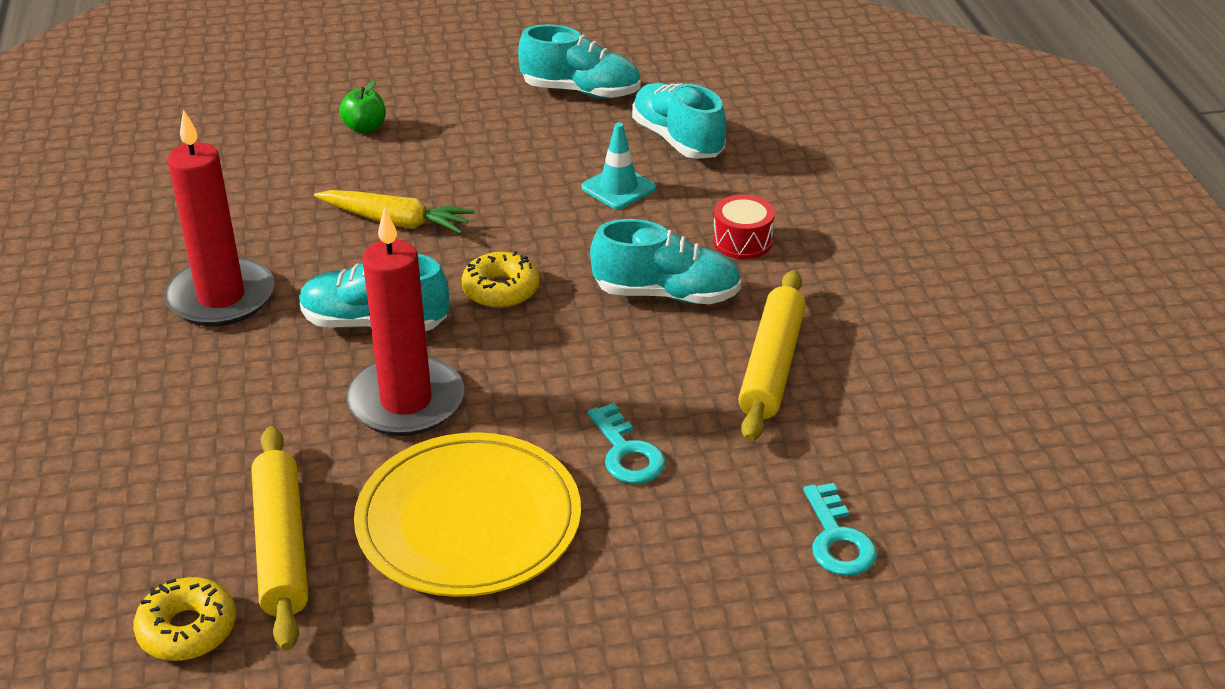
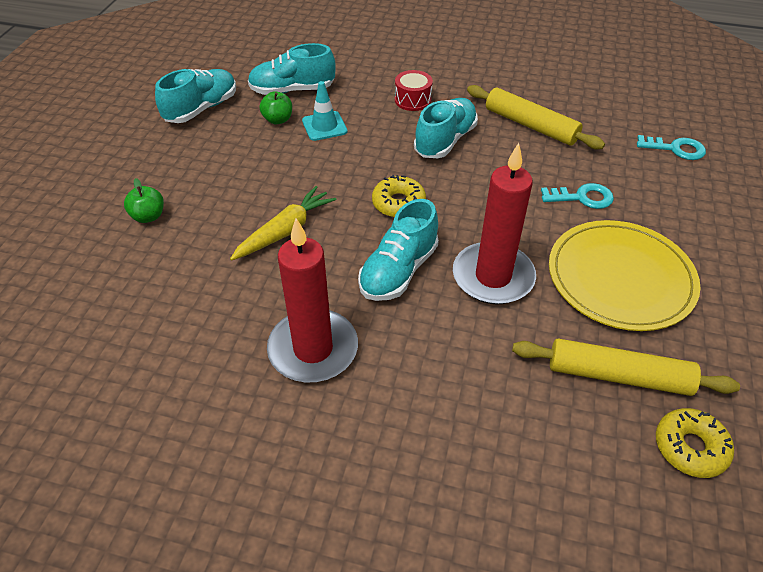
camera: 65 degrees left, 10 degrees up
none -> green apple [260,91,292,125]

